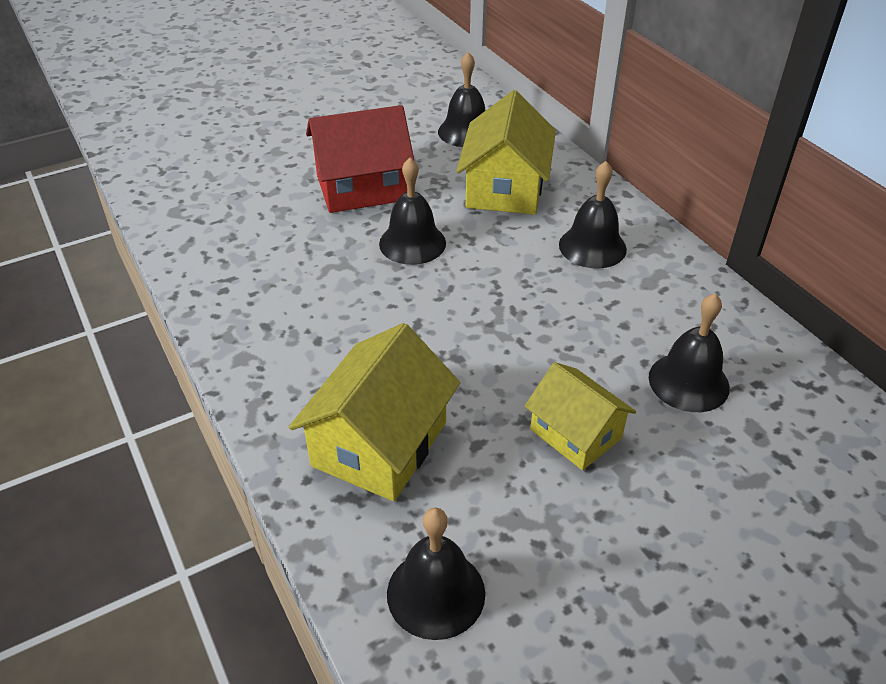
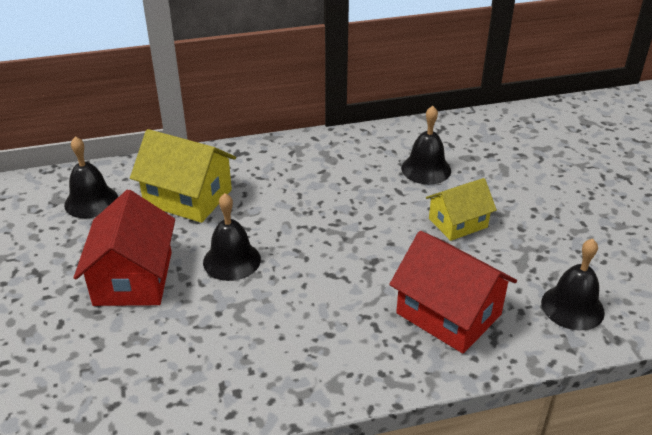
camera: 75 degrees left, 5 degrees down
yellow house [289,323,460,501] -> red house [389,231,517,354]
black bell [559,161,627,268] -> none

